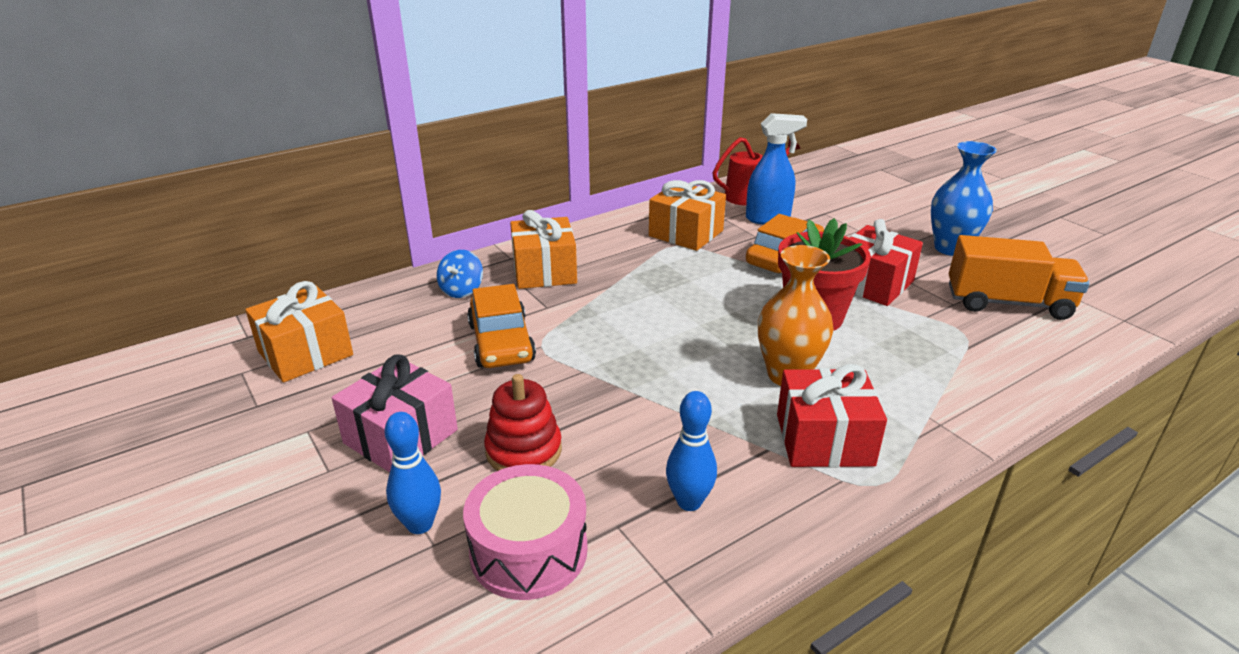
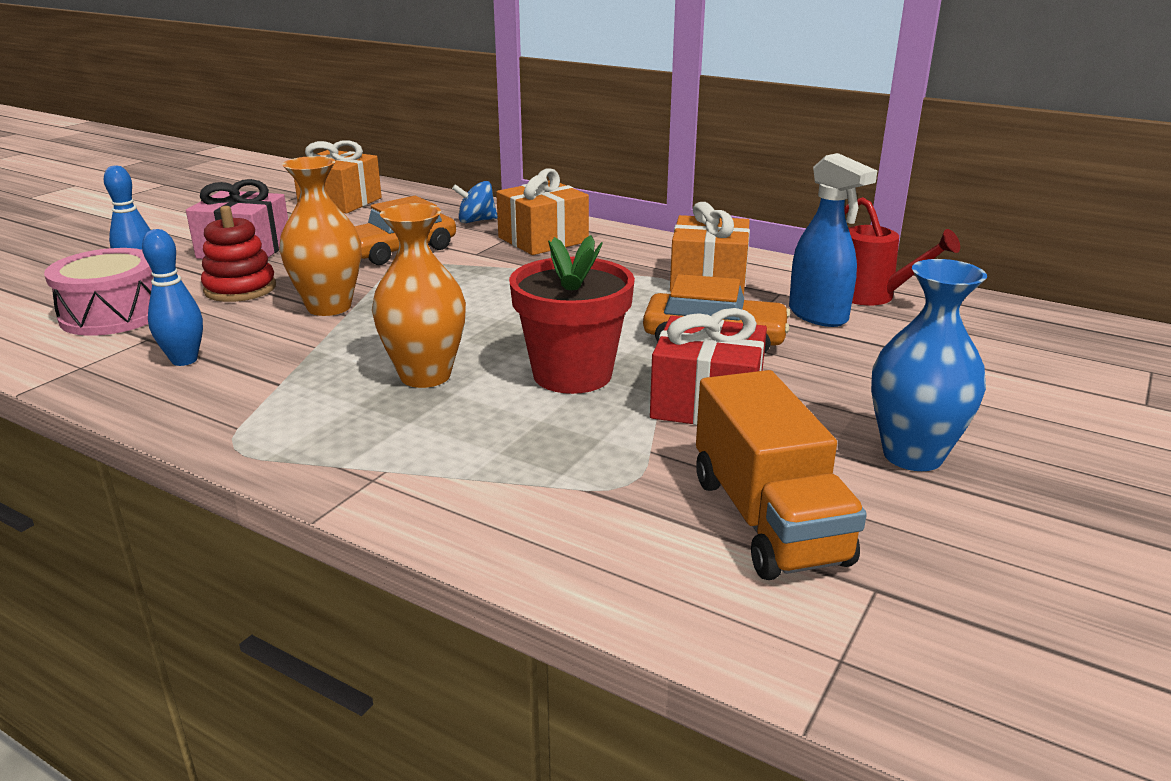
camera: 65 degrees right, 5 degrees down
red gift [777,364,887,467] -> none
none -> orange vase [279,156,361,316]

